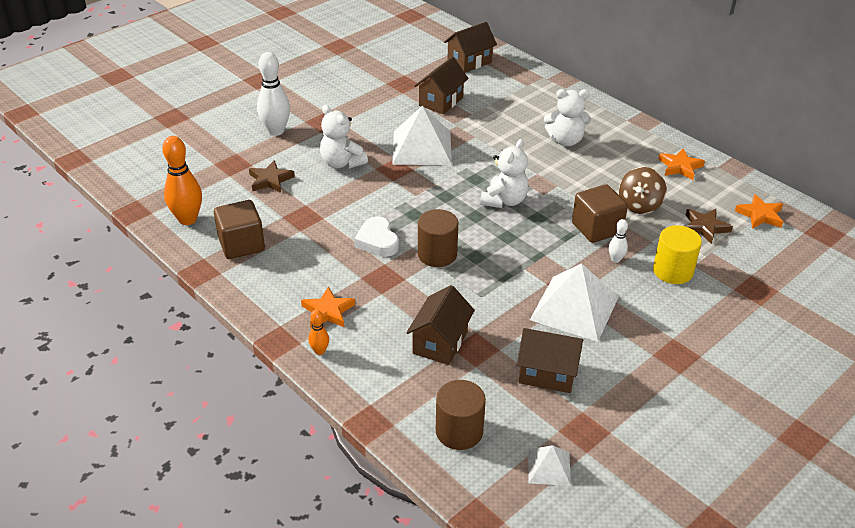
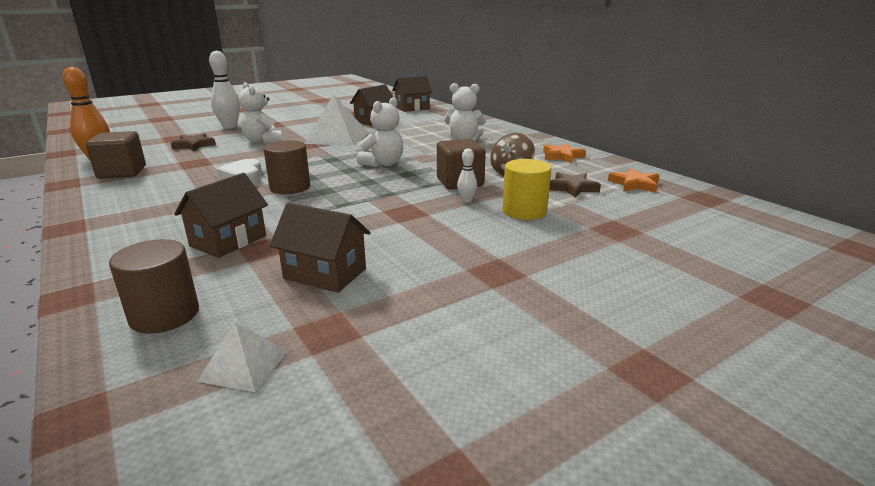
camera: 10 degrees right, 15 degrees down
orange star [301,286,355,328] -> none
orange bowling pin [308,310,329,355] -> none
white pyramid [530,263,619,342] -> none

